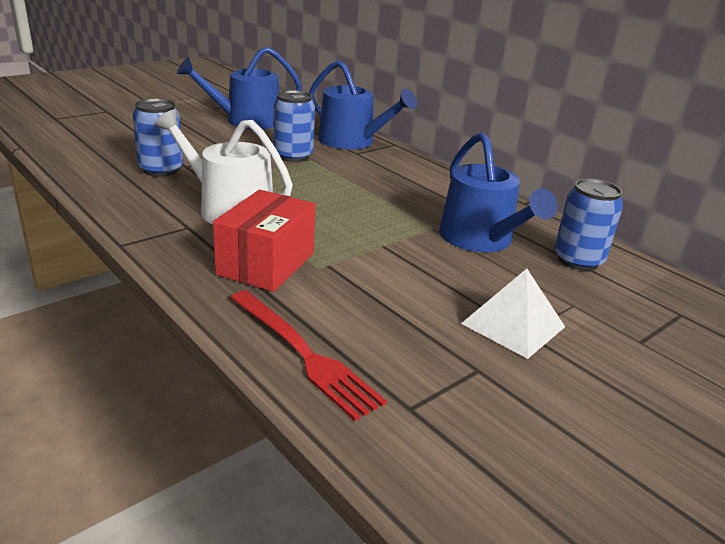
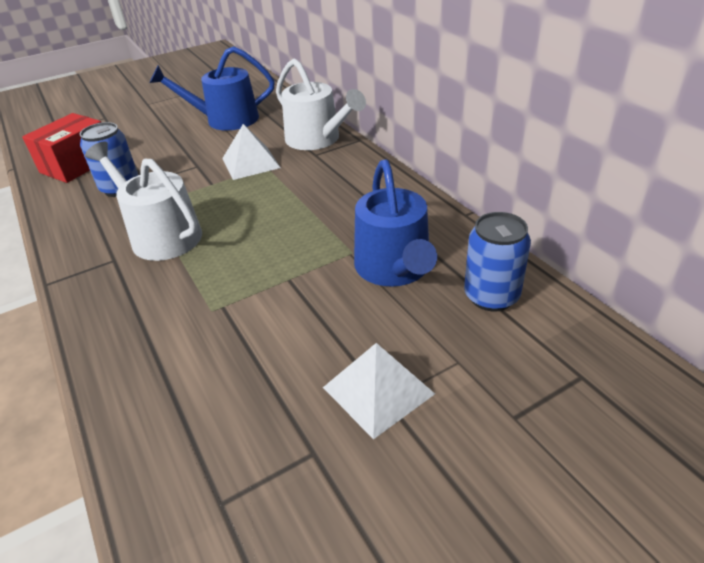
camera: 15 degrees right, 10 degrees up
red box [213,190,316,292] -> red box moved to [22,113,101,183]
red fork [230,290,387,421] -> none
blue can [273,90,315,162] -> white pyramid [222,124,281,180]
blue watering can [309,60,417,150] -> white watering can [276,58,366,150]

